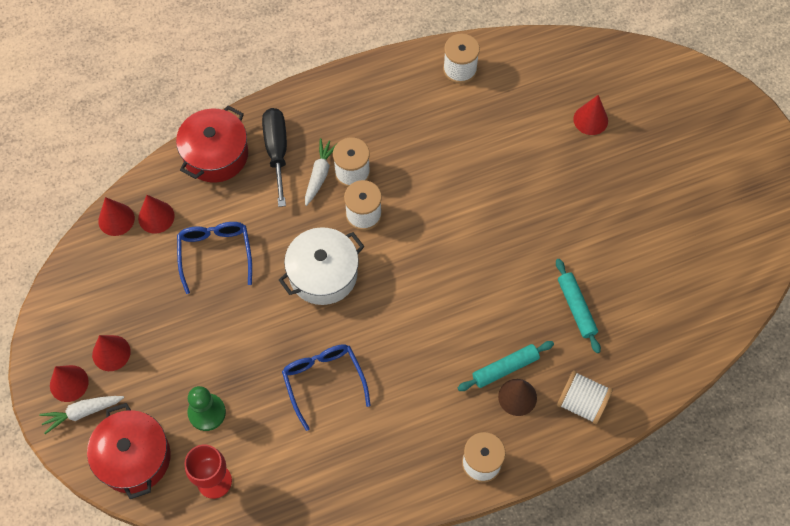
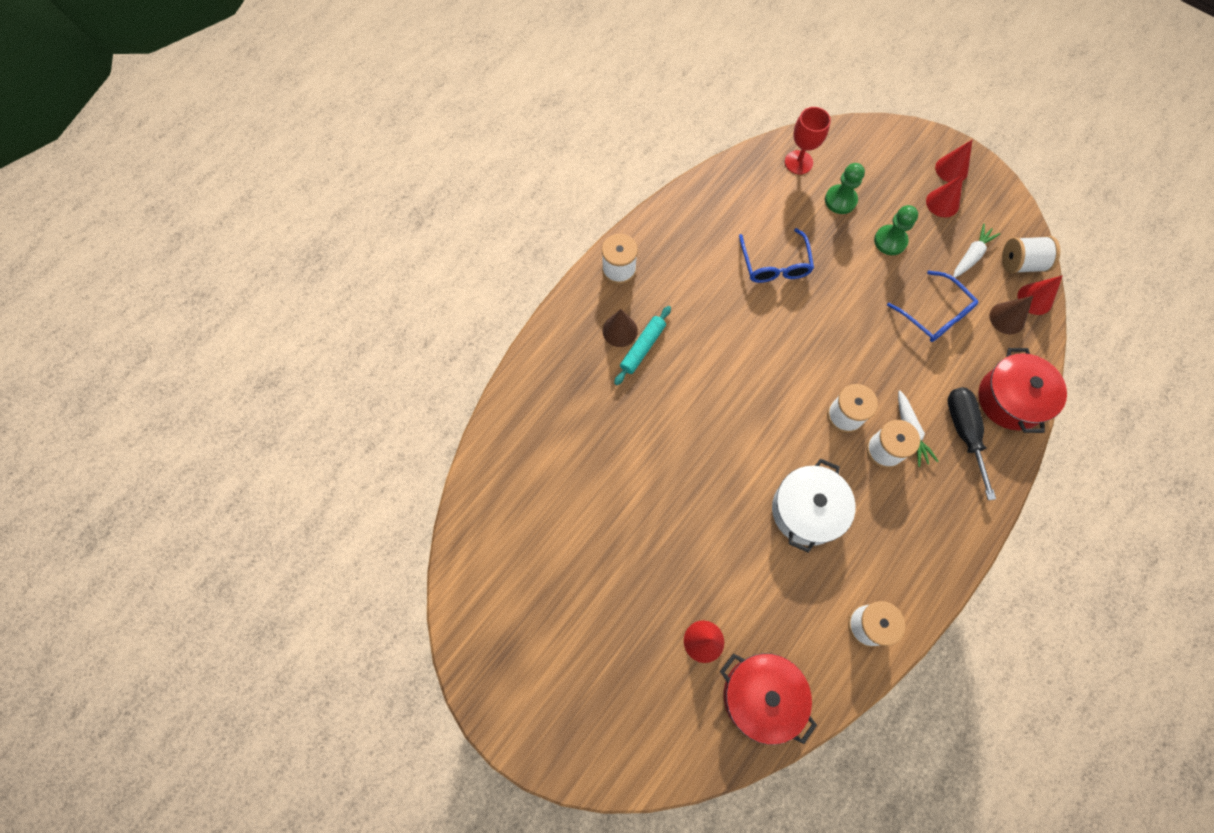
camera: 150 degrees right, 5 degrees up
white carrot [39,396,124,434] -> white carrot moved to [953,224,1000,278]
red pot [87,403,171,499] -> red pot moved to [720,653,817,745]
red cone [138,195,175,233] -> brown cone [990,296,1033,334]
black screwdriver [262,108,287,207] -> black screwdriver turned 150 degrees counterclockwise [948,387,996,500]
white pot [279,227,365,305] -> white pot moved to [772,459,856,553]
blue glasses [282,344,371,431] -> blue glasses turned 45 degrees clockwise [739,228,814,283]
turquoise rolling pin [556,259,601,353] -> none
white spool [557,370,613,424] -> white spool moved to [1002,236,1060,273]
none -> green pawn [874,205,918,255]

